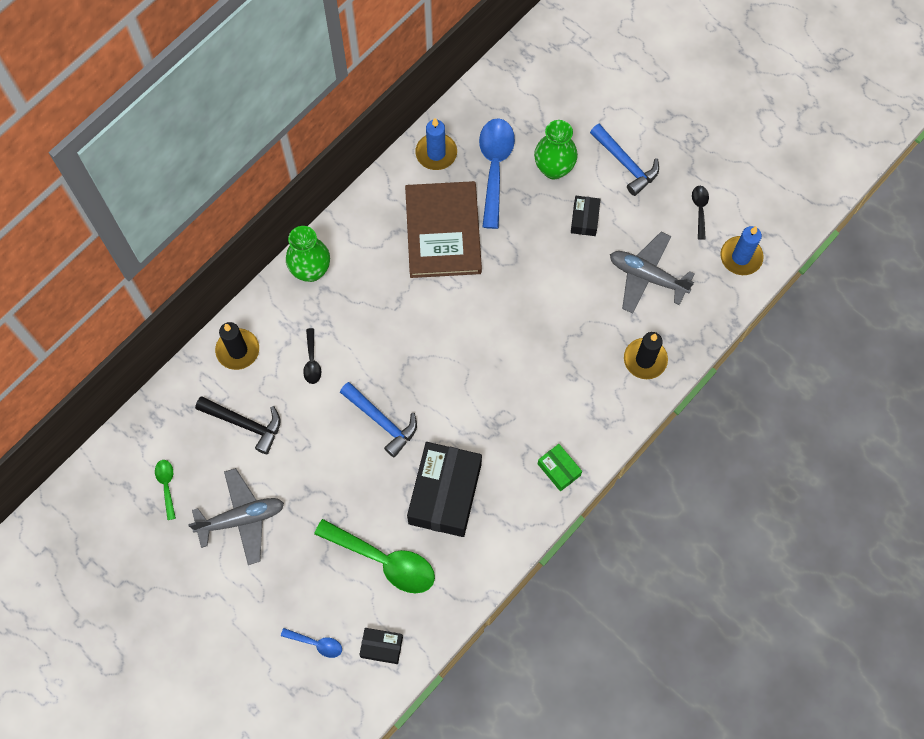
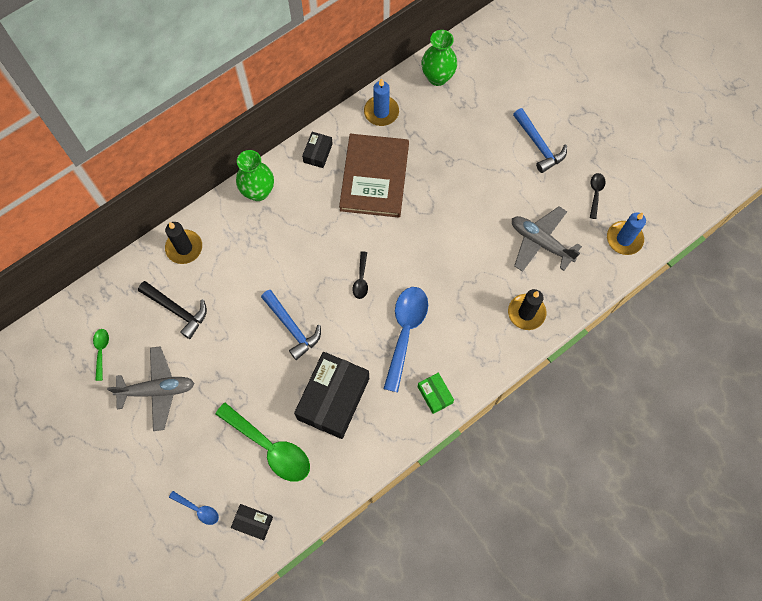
camera: 10 degrees right, 0 degrees up
black spoon [303,328,321,384] -> black spoon moved to [353,252,368,299]
blue spoon [479,118,515,229] -> blue spoon moved to [383,287,428,392]
green vase [534,120,578,179] -> green vase moved to [421,30,457,86]
black box [571,196,601,236] -> black box moved to [302,132,333,168]

